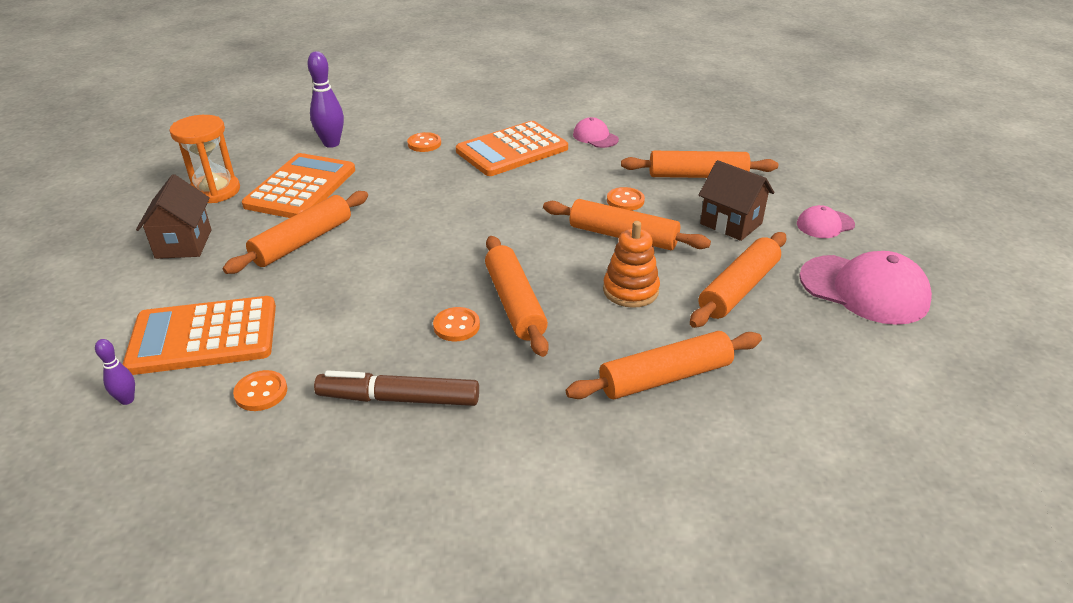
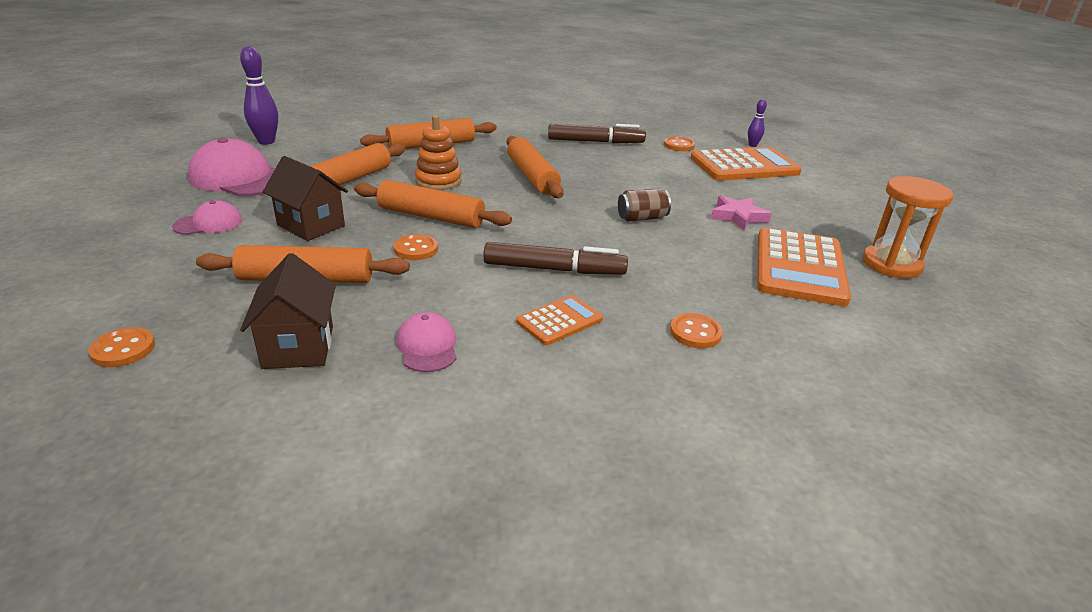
camera: 175 degrees right, 5 degrees down
brown house [136,174,212,259] -> brown house moved to [240,253,336,369]
orange rolling pin [223,191,368,274] -> pink star [711,195,772,230]
purple bowling pin [307,51,344,148] -> purple bowling pin moved to [240,46,278,145]
orange button [433,307,480,341] -> orange button moved to [88,327,155,367]
orange calculator [456,121,568,176] -> orange calculator [516,295,603,345], size x0.52
pink cap [573,117,619,148] -> pink cap turned 150 degrees counterclockwise [396,312,456,372]
none -> brown marker [483,242,628,275]
none -> brown can [618,188,671,221]

